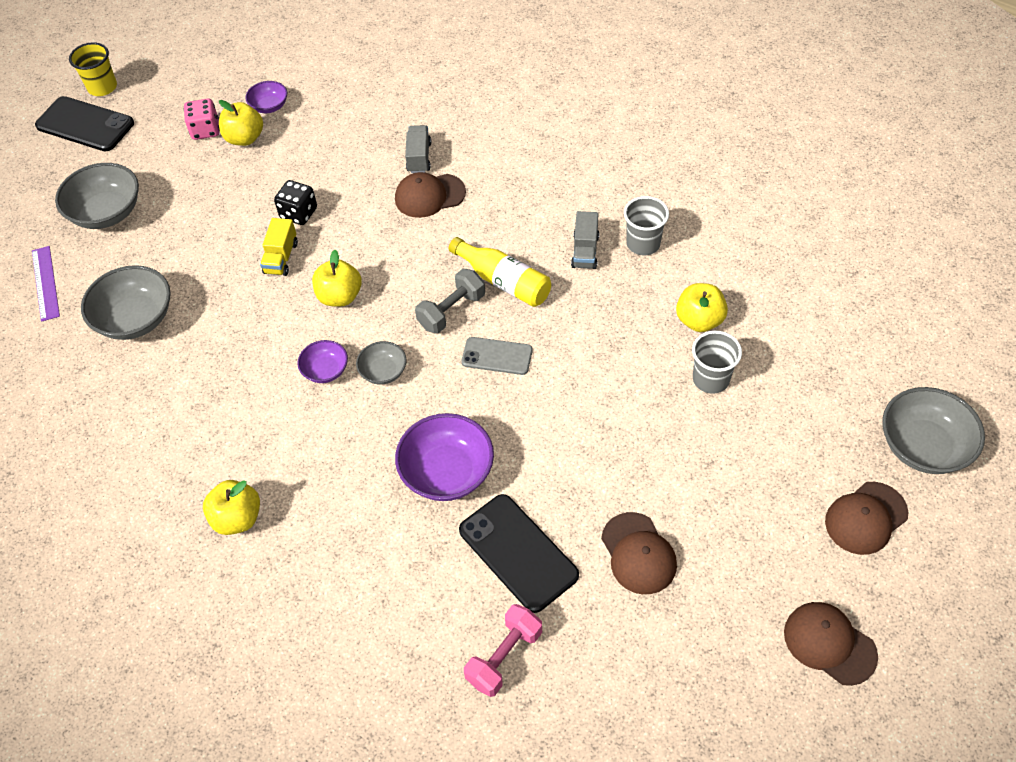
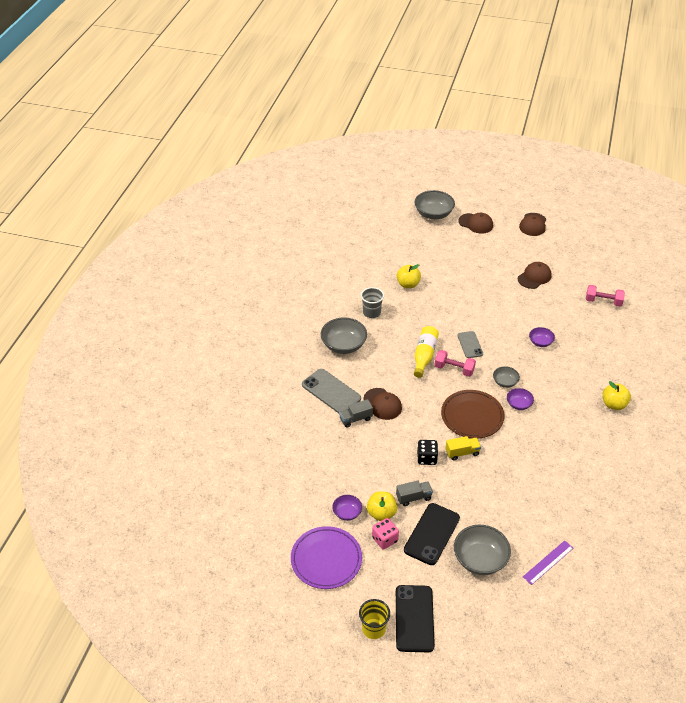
camera: 115 degrees left, 10 degrees down
grey bowl [81,265,171,340] -> grey bowl moved to [321,317,367,354]
yellow apple [312,250,362,307] -> brown plate [441,390,505,439]
purple bowl [395,413,494,501] -> purple bowl [529,327,555,347], size x0.55
grey dumbbell [415,269,485,334] -> pink dumbbell [435,350,476,377]
black phone [459,494,579,613] -> black phone moved to [404,503,460,565]
grey truck [571,211,599,269] -> grey truck moved to [396,481,433,506]
grey cup [692,331,742,394] -> none
none -> purple plate [291,526,362,589]
none -> grey phone [302,369,361,413]

